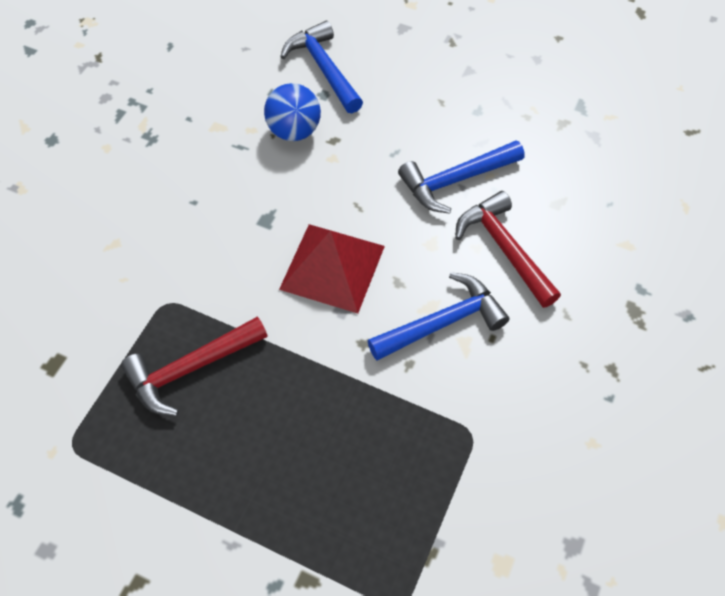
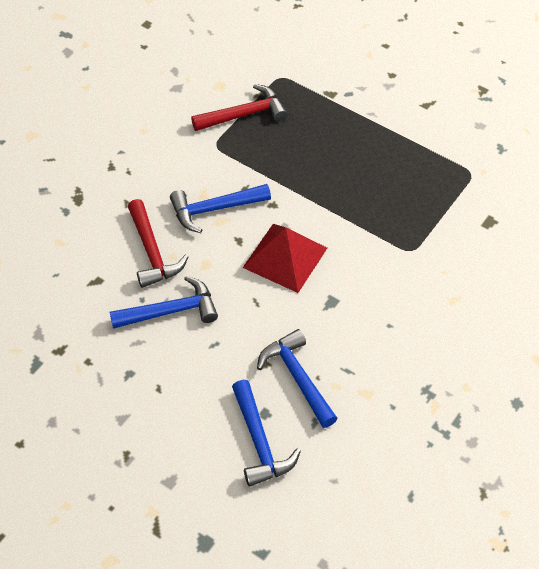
camera: 170 degrees left, 5 degrees down
red hammer [121,317,268,416] -> red hammer moved to [191,84,288,131]
blue ball [264,83,321,141] -> blue hammer [257,329,338,428]

